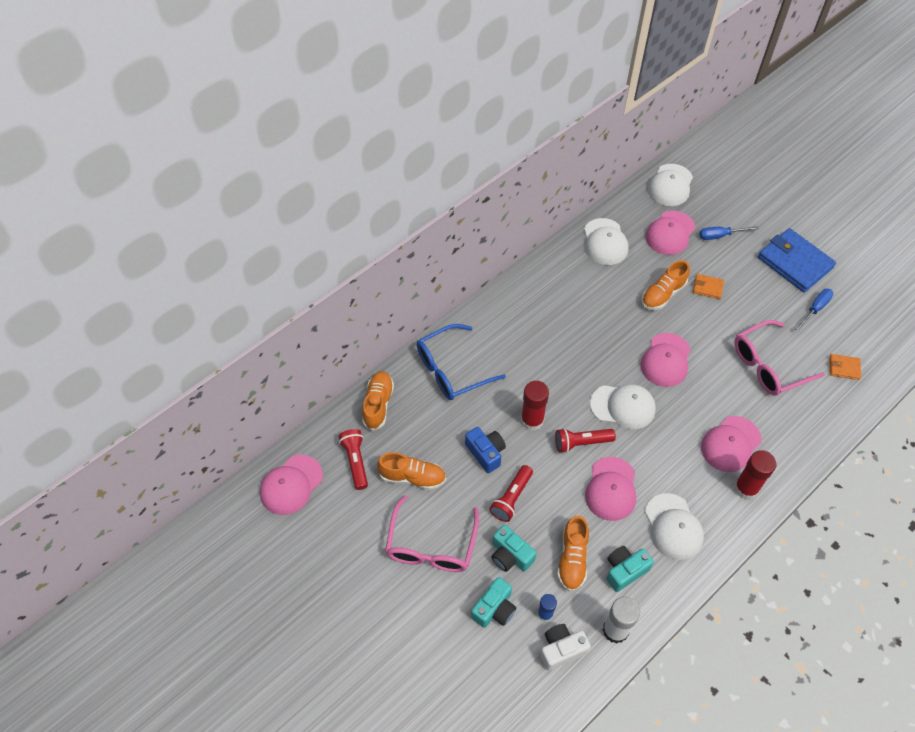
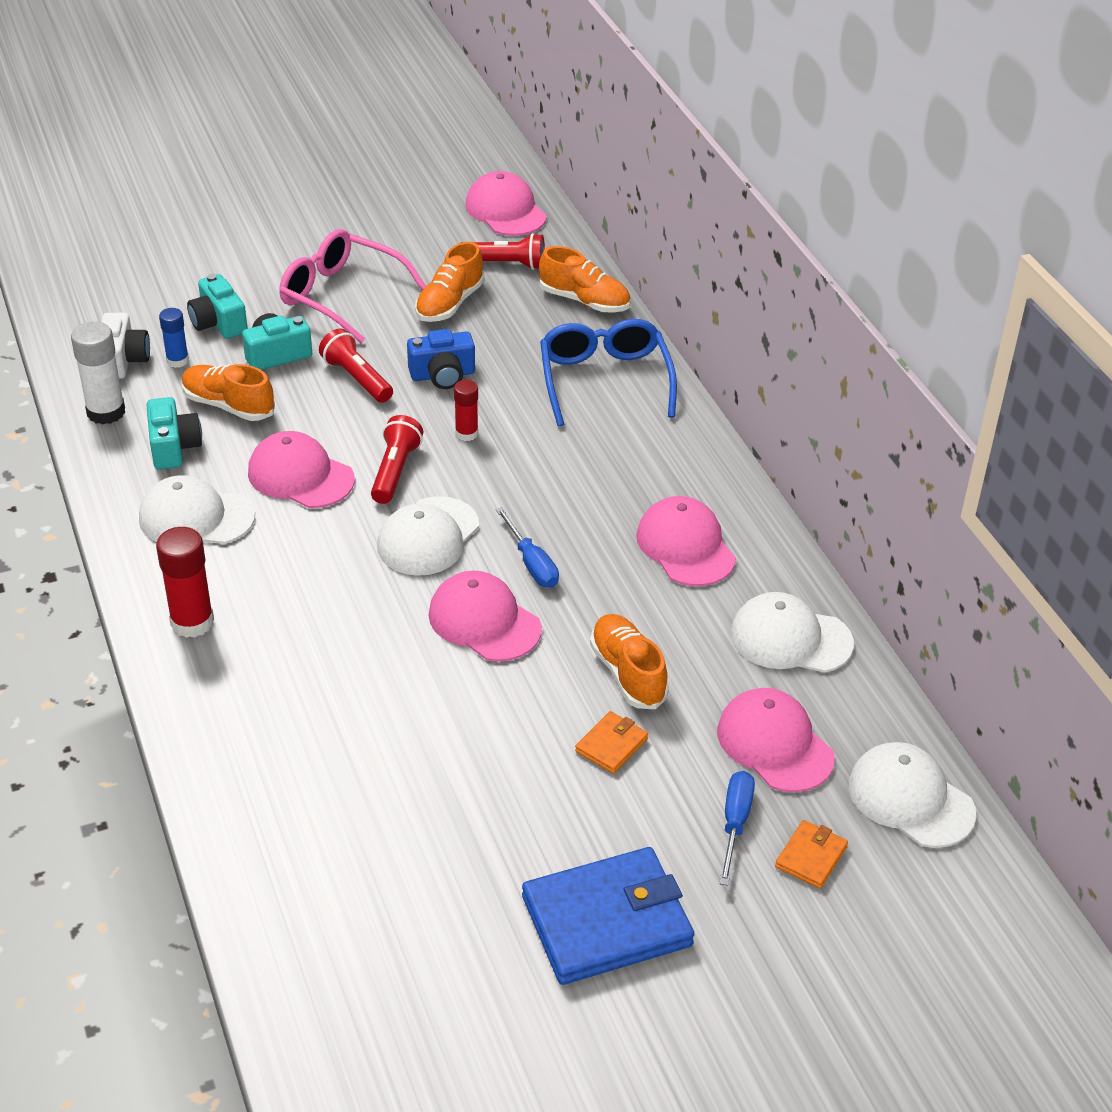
camera: 110 degrees right, 15 degrees down
red glue stick [521,381,549,431] -> red glue stick [454,380,478,441], size x0.60
pink cap [701,416,761,472] -> pink cap moved to [636,496,736,586]
pink glasses [734,320,825,396] -> none
blue screwdriver [795,289,833,331] -> blue screwdriver moved to [496,507,559,588]
orange wallet [829,354,861,380] -> orange wallet moved to [775,820,848,889]

